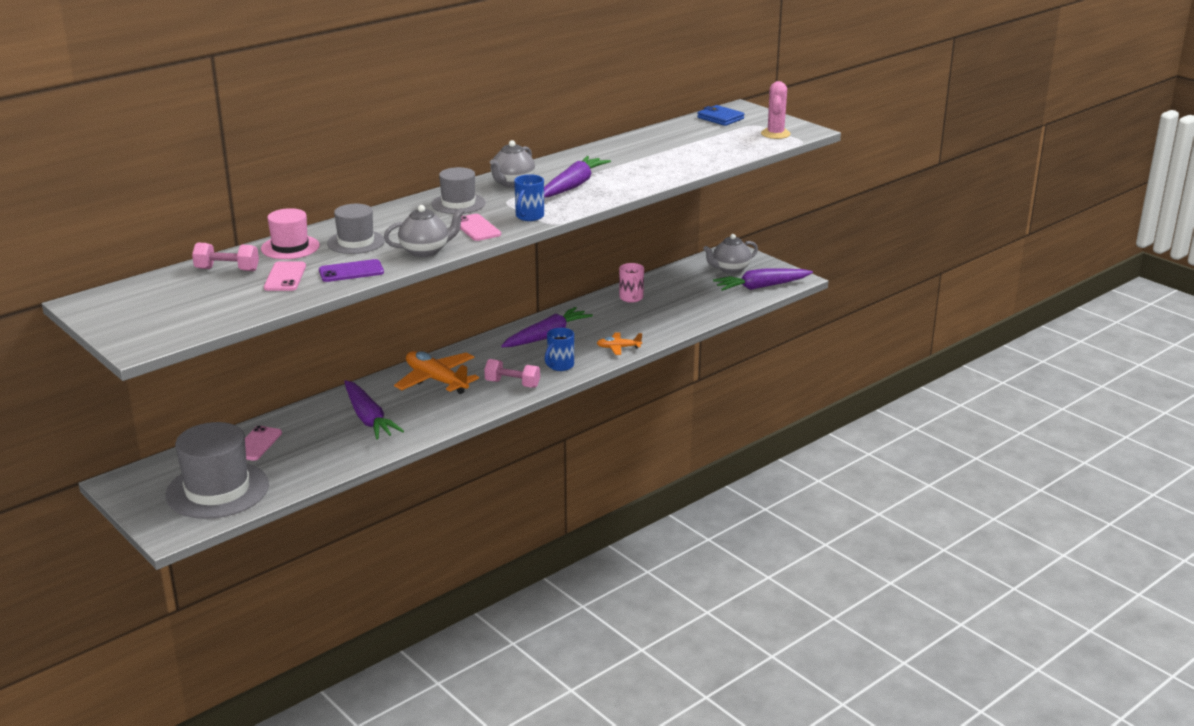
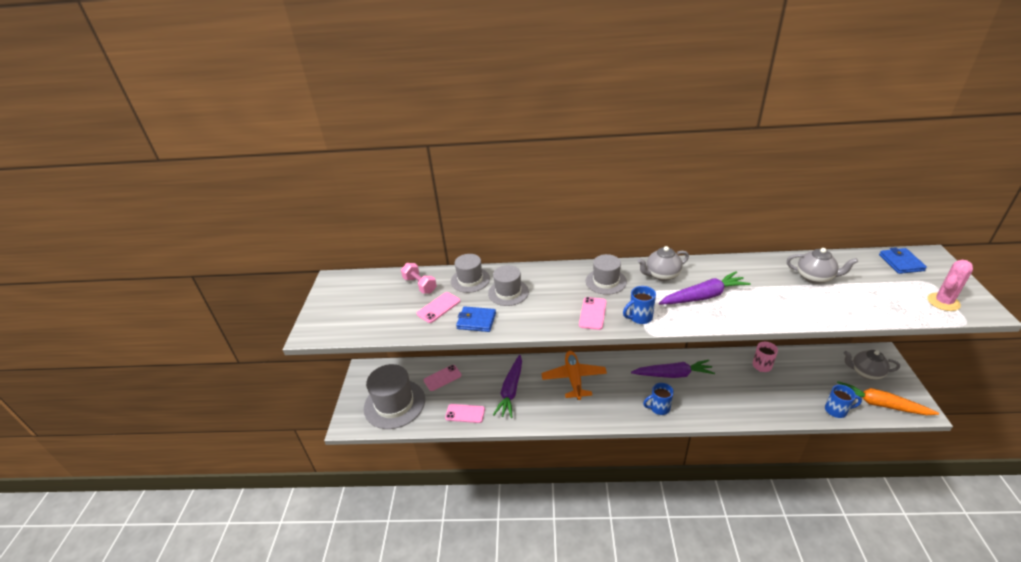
camera: 45 degrees right, 10 degrees up
pink hat [261,208,320,259] -> grey hat [451,254,490,293]
purple phone [319,259,384,282] -> blue wallet [456,306,496,332]
grey teapot [384,205,465,257] -> grey teapot moved to [787,248,858,284]
pink dumbbell [484,359,540,388] -> none
orange plane [597,332,642,355] -> none
purple carrot [713,269,813,291] -> orange carrot [837,381,939,415]
none -> pink phone [445,404,485,423]
none -> blue mug [825,385,862,418]

